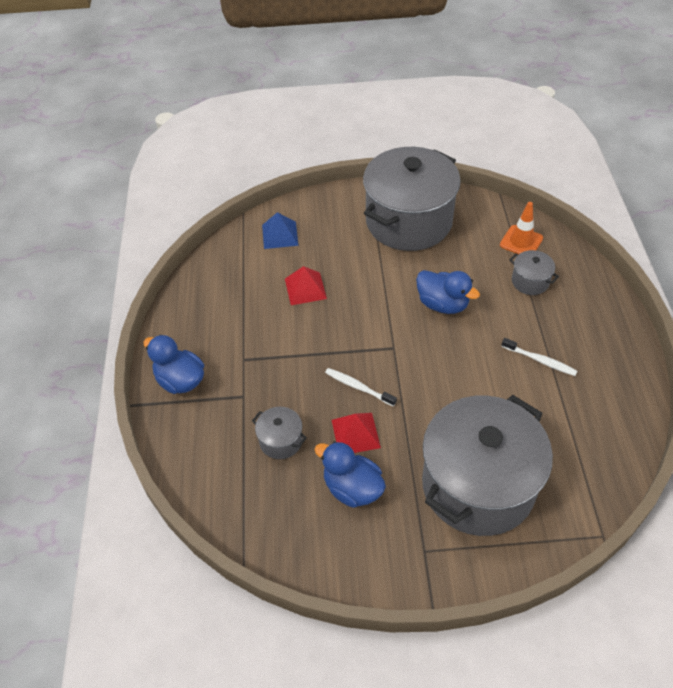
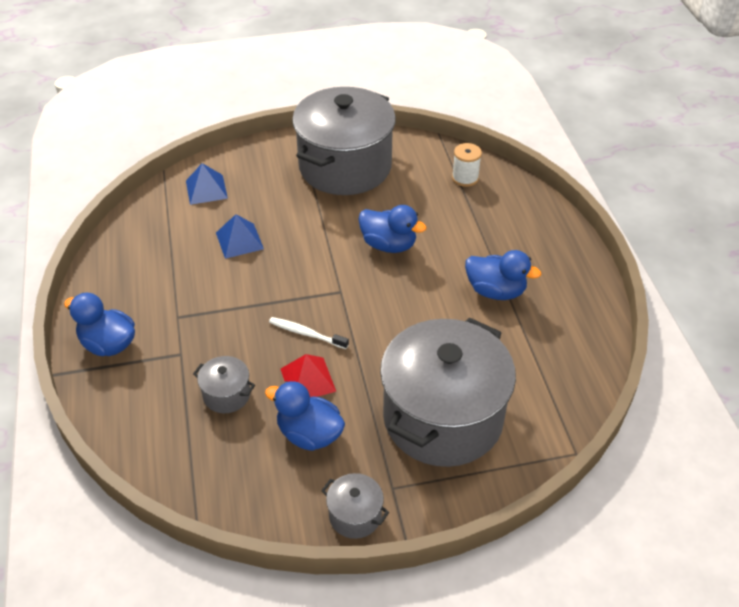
camera: 10 degrees left, 5 degrees down
red pyramid [285,266,327,305] -> blue pyramid [216,214,264,259]
orange traffic cone [500,202,543,254] -> white spool [452,143,482,187]
white toothbrush [501,338,578,376] -> blue duck [465,250,541,300]
grey pot [510,250,559,295] -> grey pot moved to [321,473,389,539]

